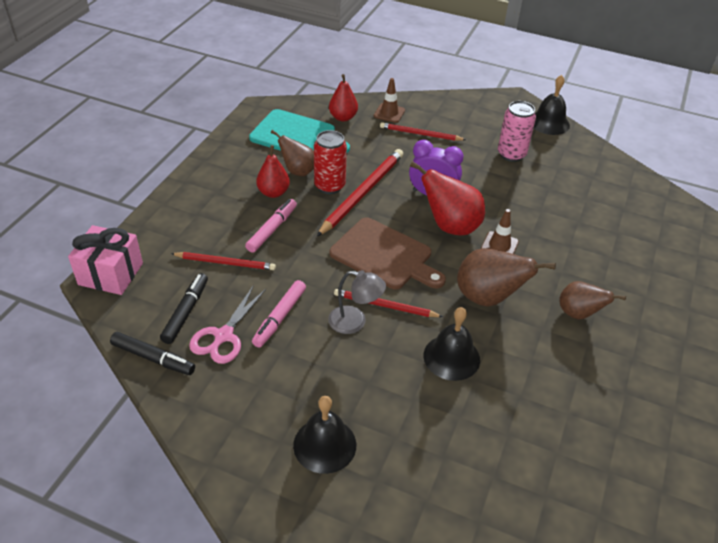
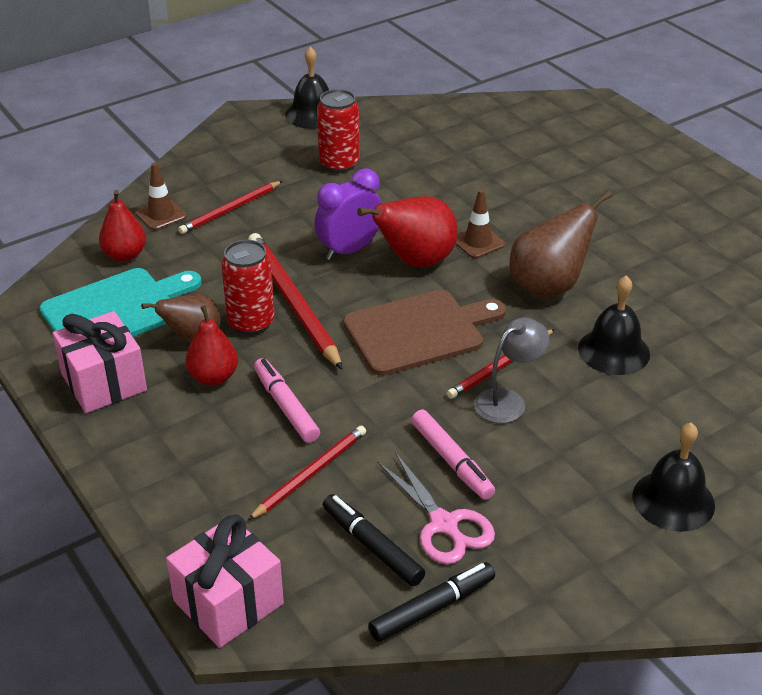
camera: 55 degrees left, 5 degrees down
pink can [498,101,536,162] -> red can [317,89,359,173]
brown pear [559,281,626,320] -> none
none -> pink gift [52,311,147,413]

